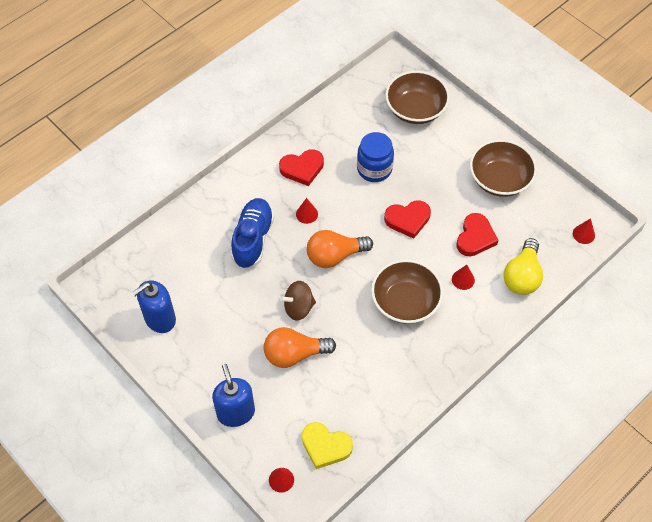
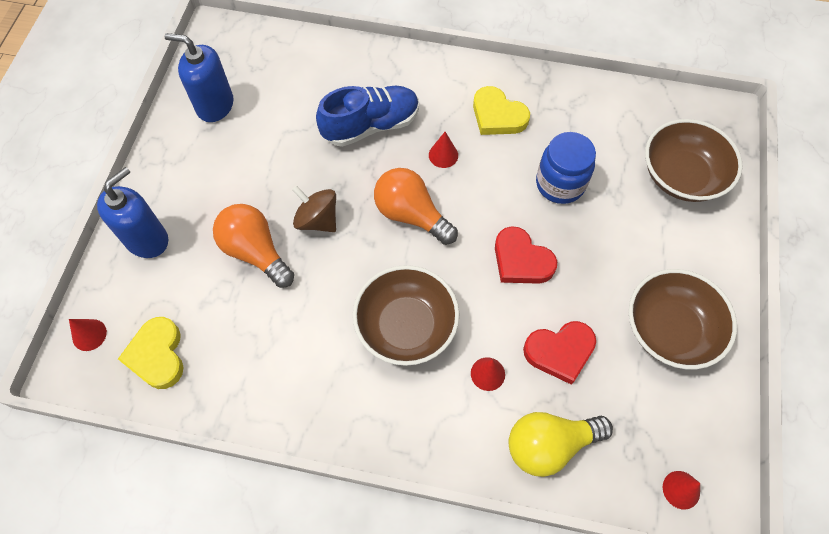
camera: 55 degrees right, 5 degrees up
red heart [279,149,324,186] -> yellow heart [473,86,530,135]

